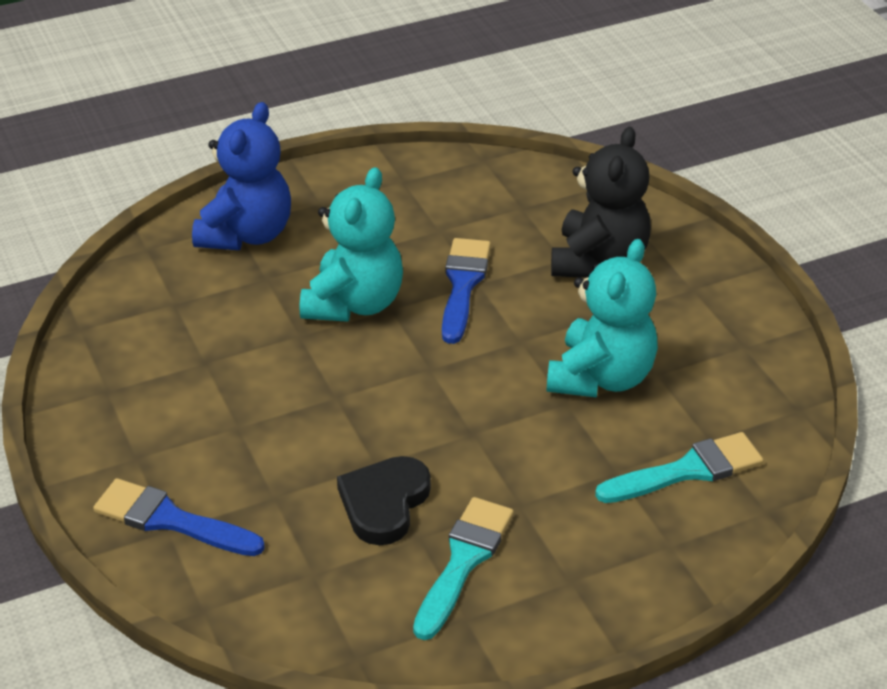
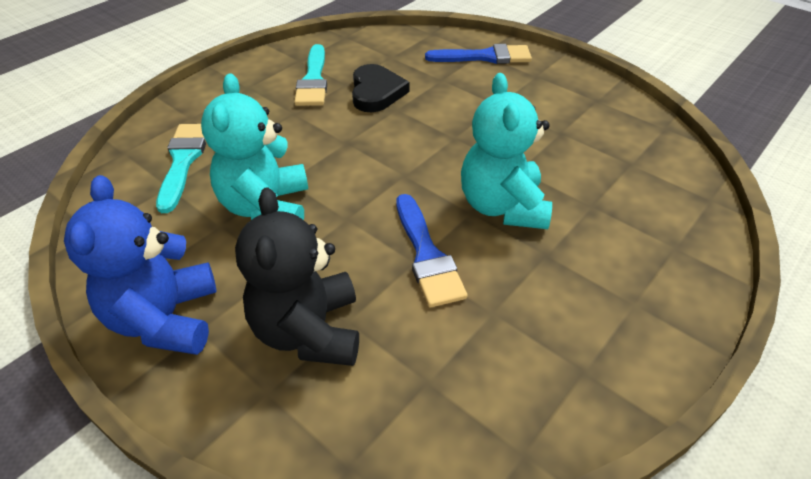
camera: 155 degrees right, 5 degrees up
blue teddy bear [192,102,291,250] -> blue teddy bear moved to [64,175,217,355]
turquoise brush [595,432,764,503] -> turquoise brush turned 135 degrees clockwise [156,124,206,213]

